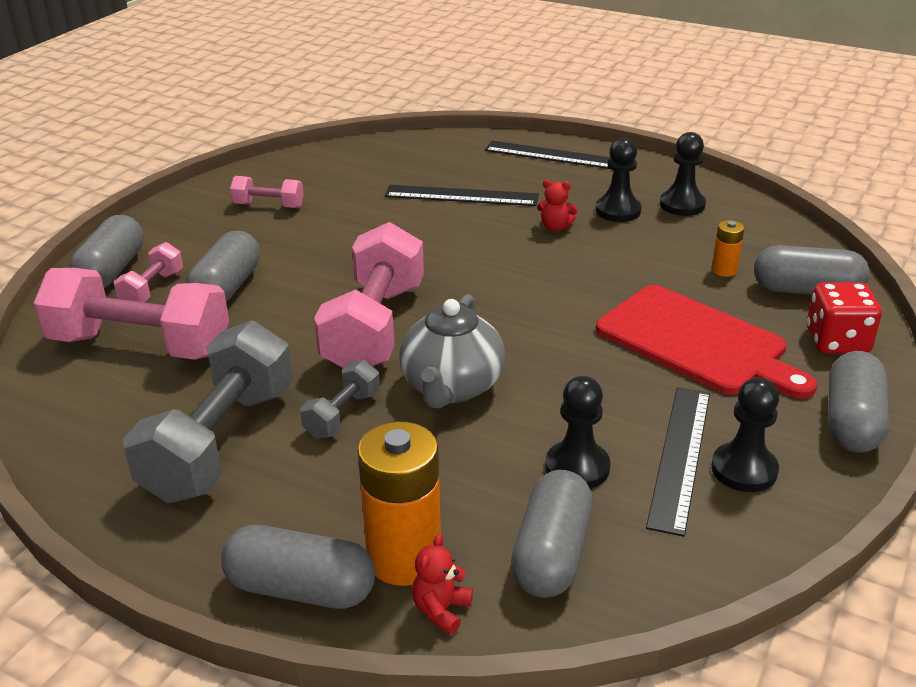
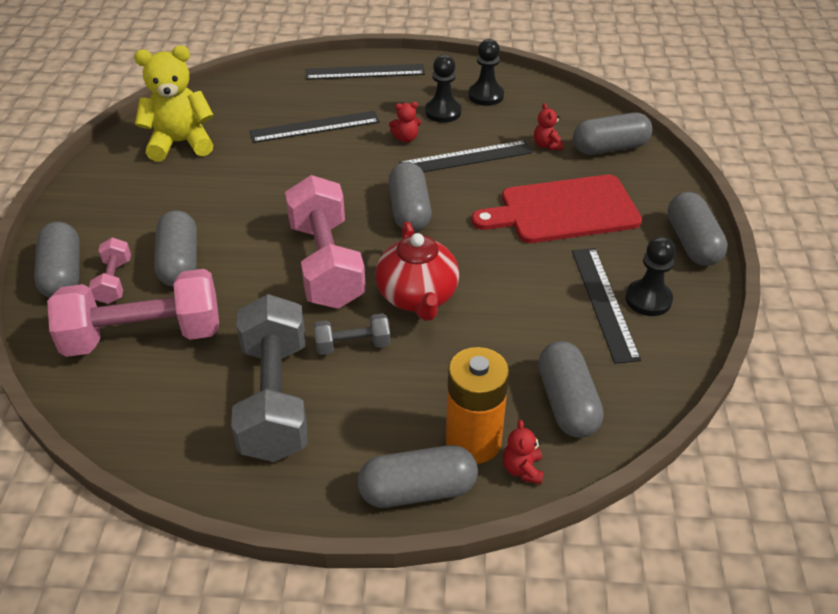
camera: 25 degrees left, 10 degrees up
pink dumbbell [230,176,304,208] -> none
grey dumbbell [300,360,380,439] -> grey dumbbell turned 75 degrees clockwise [314,313,391,355]
grey teapot [399,294,505,409] -> red teapot [376,221,459,321]
black pawn [545,376,610,489] -> none
red cutting board [596,285,817,399] -> red cutting board turned 150 degrees clockwise [472,175,642,243]
orange battery [712,220,744,277] -> red teddy bear [534,103,564,150]
red dice [807,283,882,353] -> none
none -> yellow teddy bear [134,46,214,162]
none -> grey capsule [388,162,432,232]
none -> black ruler [399,140,533,172]

